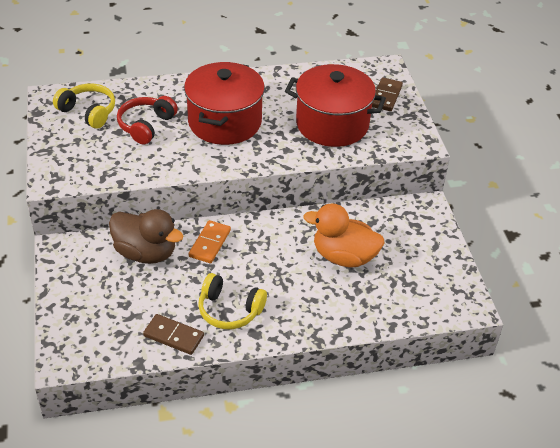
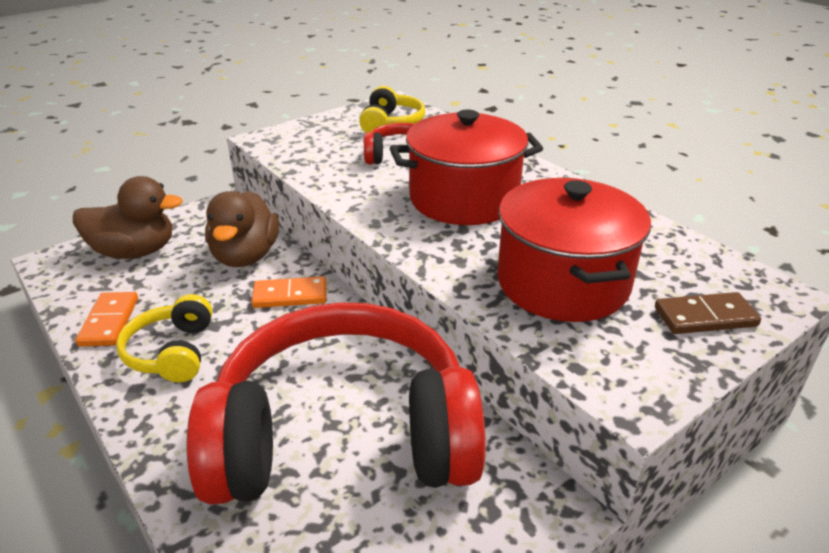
camera: 65 degrees right, 10 degrees down
brown domino [143,314,204,355] -> orange domino [76,292,138,347]
orange duck [303,203,385,268] -> red headphones [186,302,486,505]
none -> brown duck [73,176,183,259]

